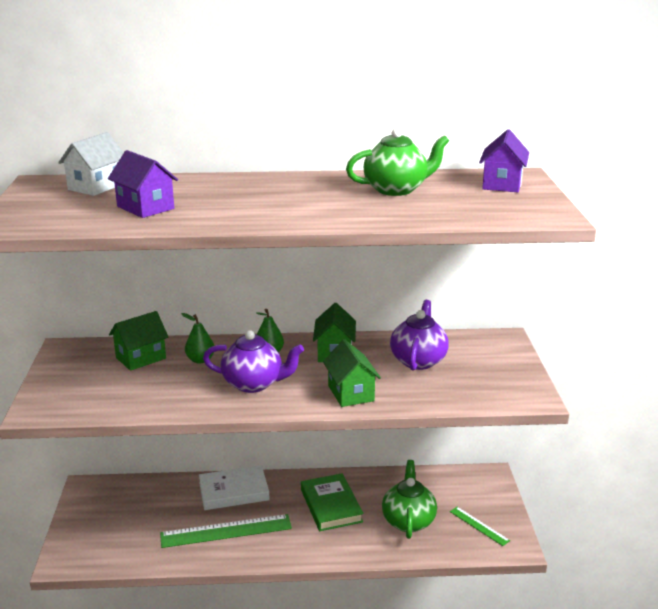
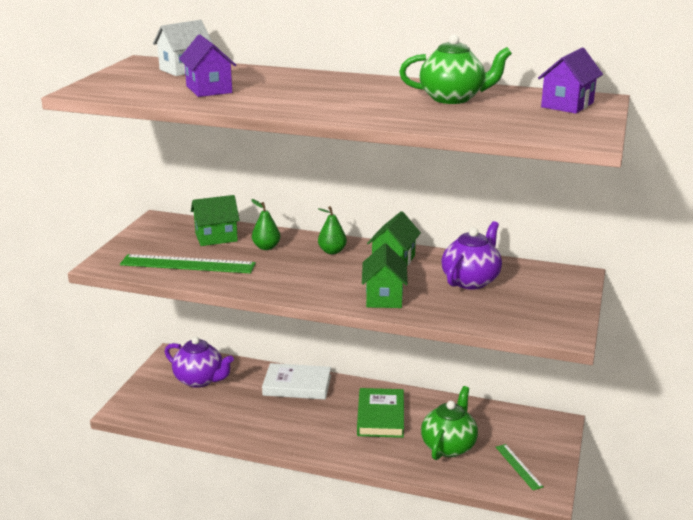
camera: 20 degrees right, 0 degrees up
green ruler [160,514,292,548] -> green ruler moved to [120,254,256,273]
purple teapot [203,330,304,393] -> purple teapot moved to [165,336,234,388]

